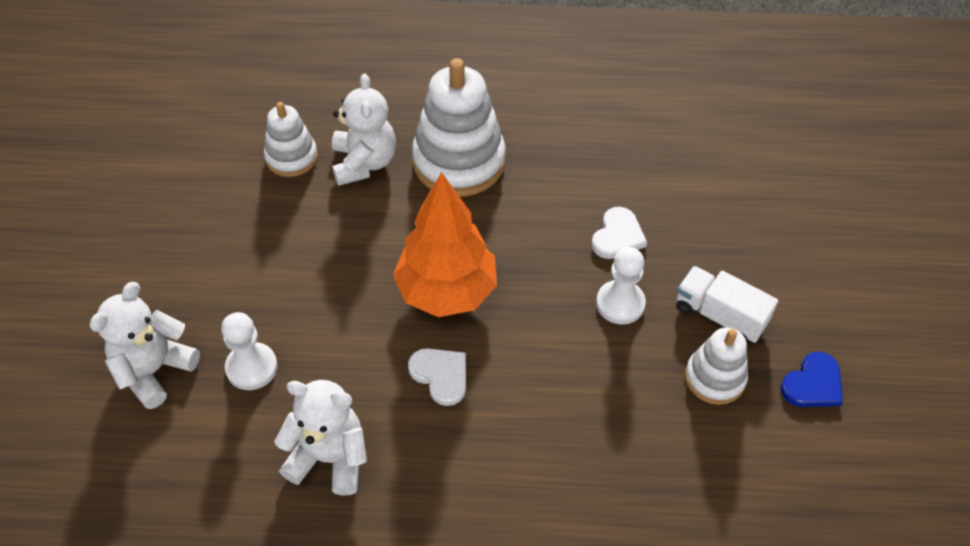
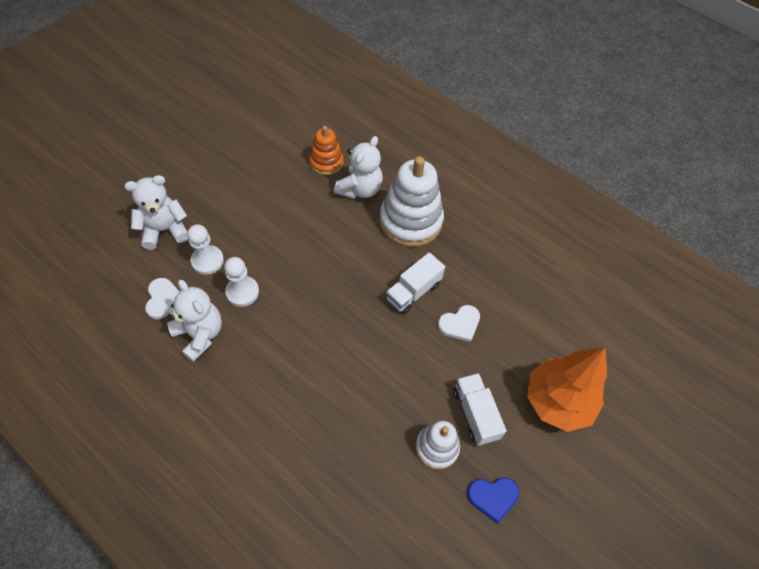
camera: 35 degrees right, 5 degrees up
white stacking toy [264,102,318,177] -> orange stacking toy [309,126,343,175]
orange tree [393,172,497,317] -> orange tree moved to [527,347,607,432]
white heart [408,348,466,406] -> white heart moved to [145,278,180,320]
white pawn [596,247,646,324] -> white pawn moved to [224,257,259,307]
none -> white truck [386,252,445,314]

